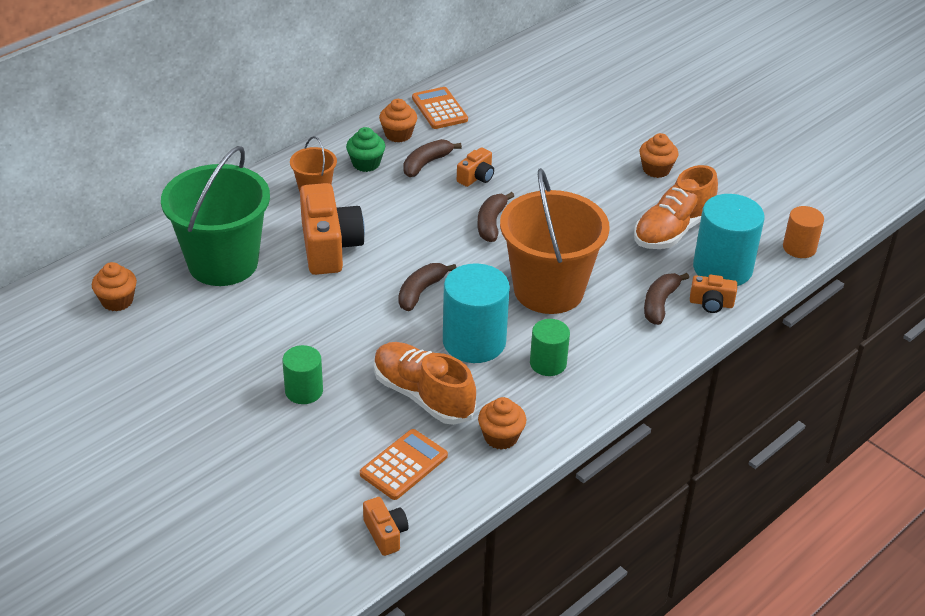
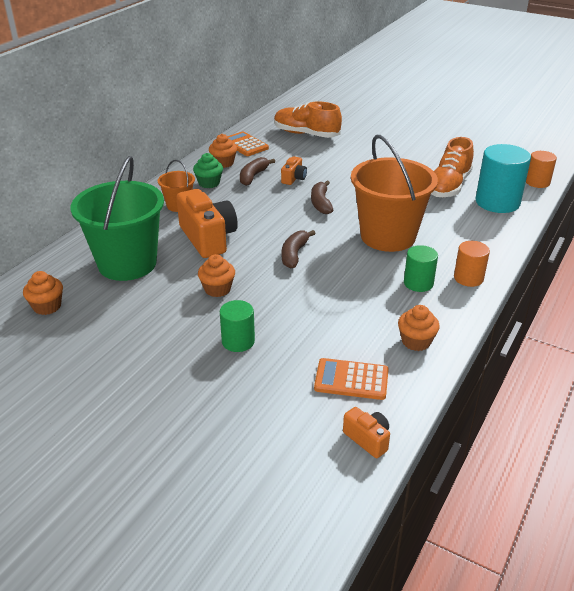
camera: 15 degrees left, 5 degrees down
orange calculator [360,429,448,500] -> orange calculator turned 105 degrees counterclockwise [314,358,389,400]
orange shoe [374,342,476,425] -> orange shoe moved to [274,101,342,138]
turquoise cylinder [443,263,510,363] -> none
orange cupcake [639,133,678,178] -> orange cupcake moved to [198,254,235,297]
brown banana [644,273,689,325] -> none
orange camera [690,275,737,313] -> none
none -> orange cylinder [454,241,490,287]

